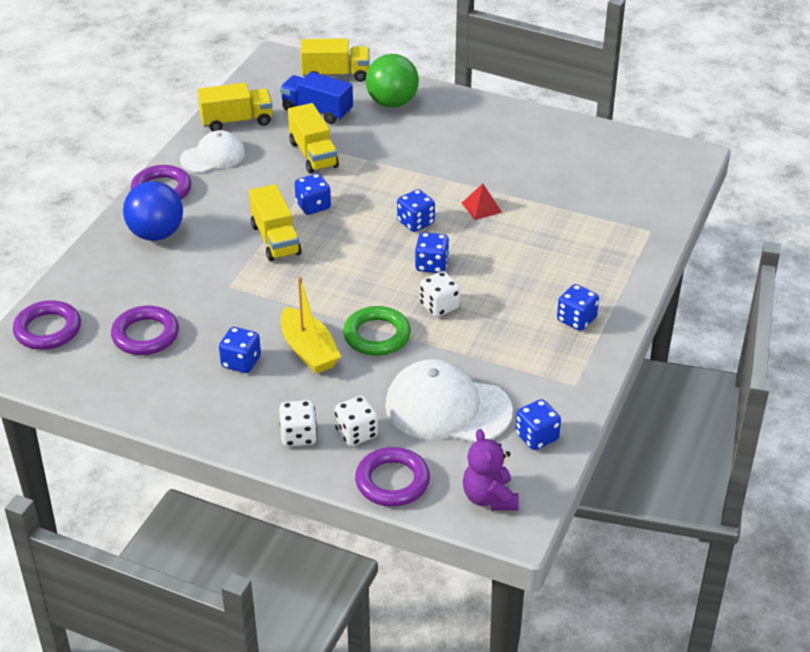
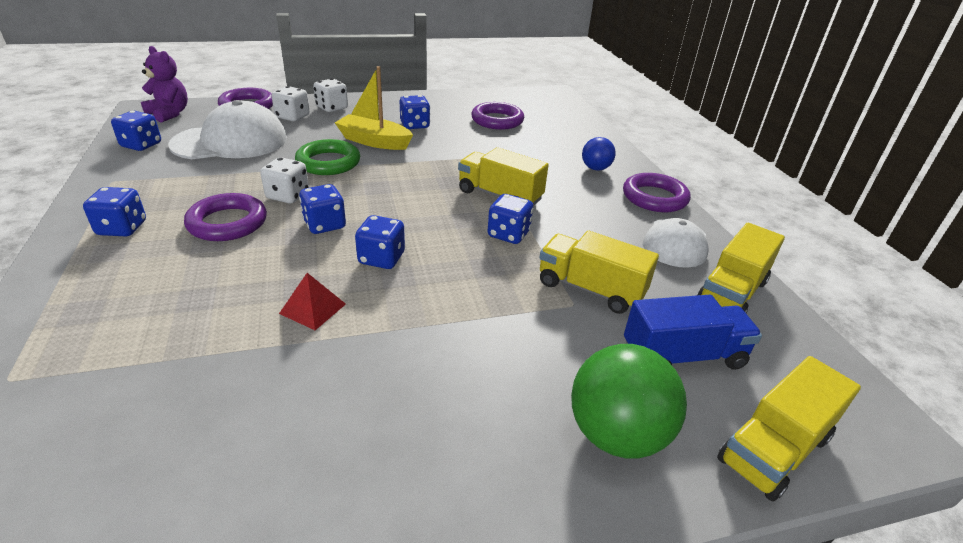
camera: 140 degrees right, 5 degrees down
purple ring [13,300,81,350] -> purple ring moved to [184,193,267,241]
blue ball [123,181,183,241] -> blue ball [582,137,616,171], size x0.56

